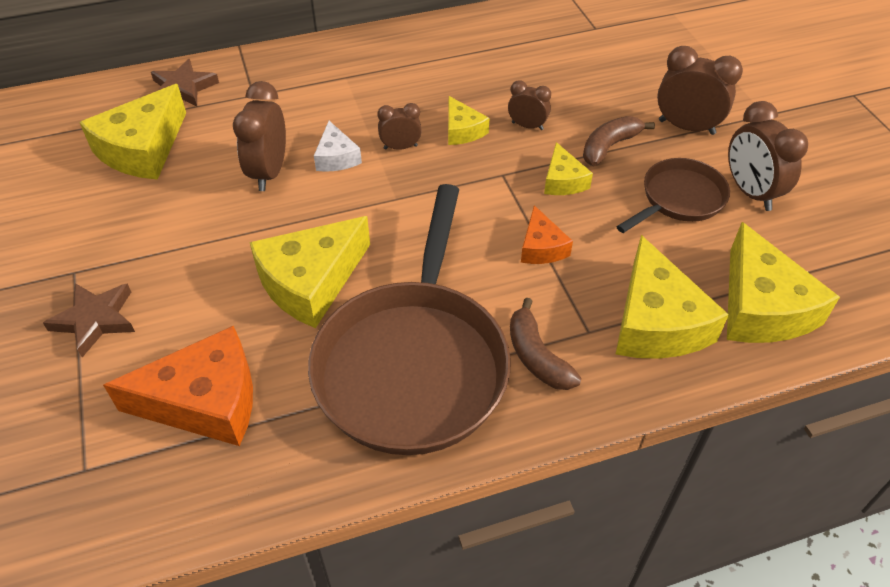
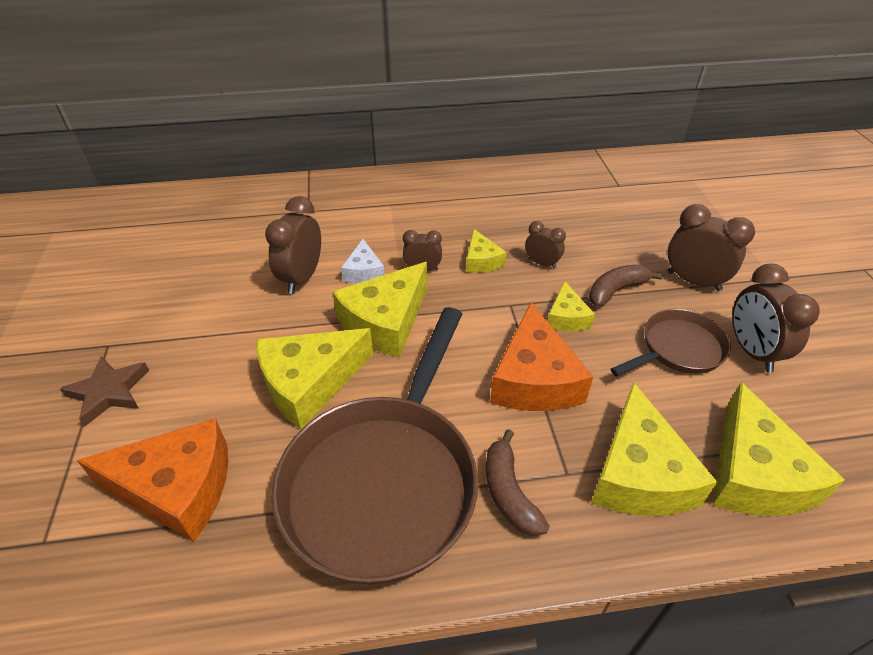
camera: 10 degrees right, 5 degrees down
yellow cheese [79,84,186,180] -> yellow cheese moved to [333,262,427,358]
brown star [151,59,219,107] -> none
orange cheese [521,205,573,264] -> orange cheese [490,302,593,411], size x1.88

